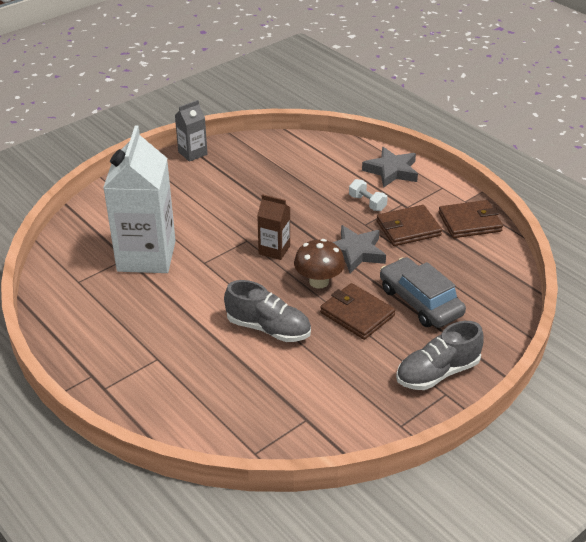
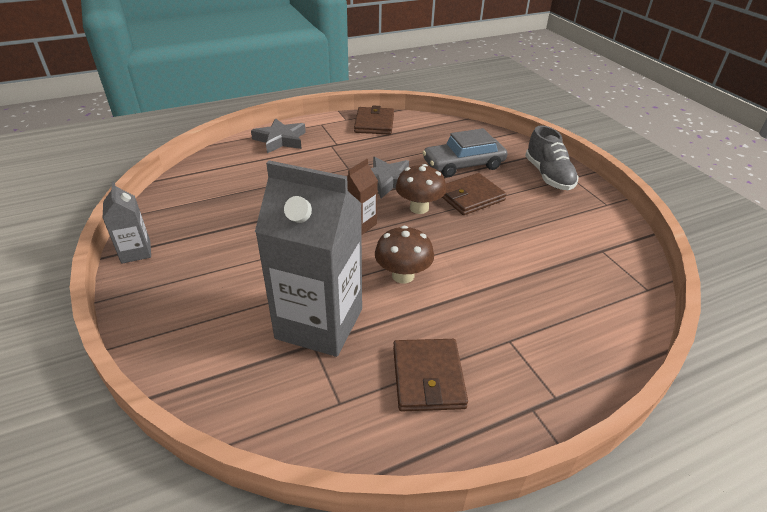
camera: 75 degrees left, 0 degrees up
white carton [103,125,176,273] -> grey carton [255,160,362,357]
grey shoe [224,280,311,342] -> none
white dumbbell [349,179,388,211] -> none
brown wallet [376,205,442,246] -> brown wallet moved to [393,339,468,411]
none -> brown mushroom [375,226,434,284]

